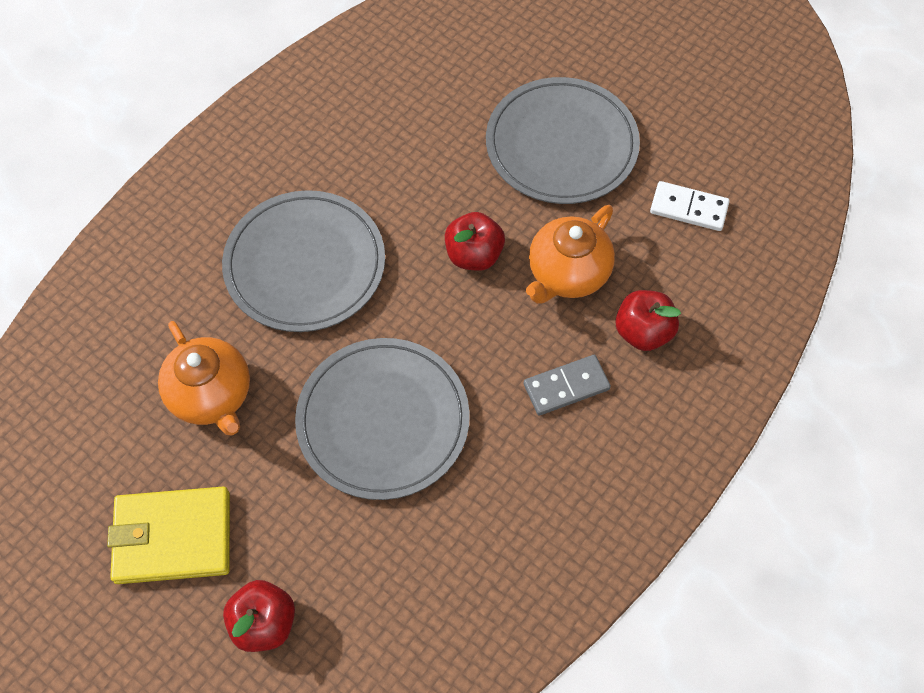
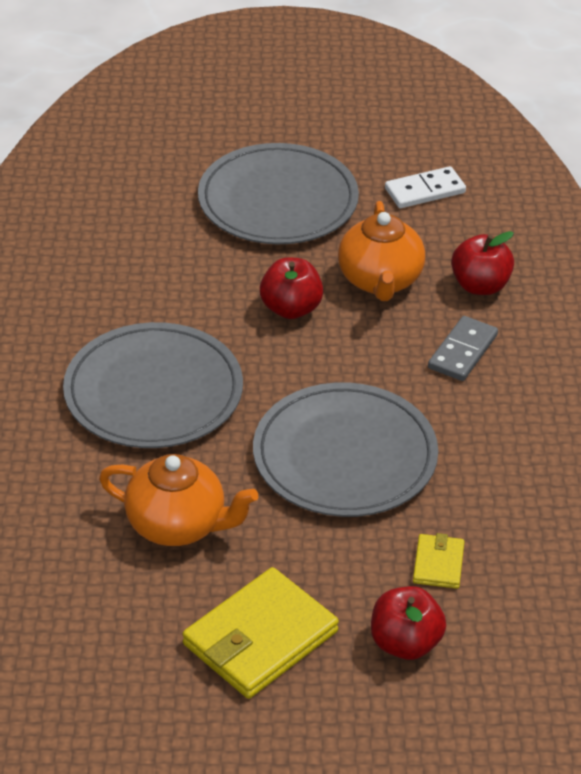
camera: 40 degrees left, 20 degrees down
none -> yellow wallet [413,533,465,589]

